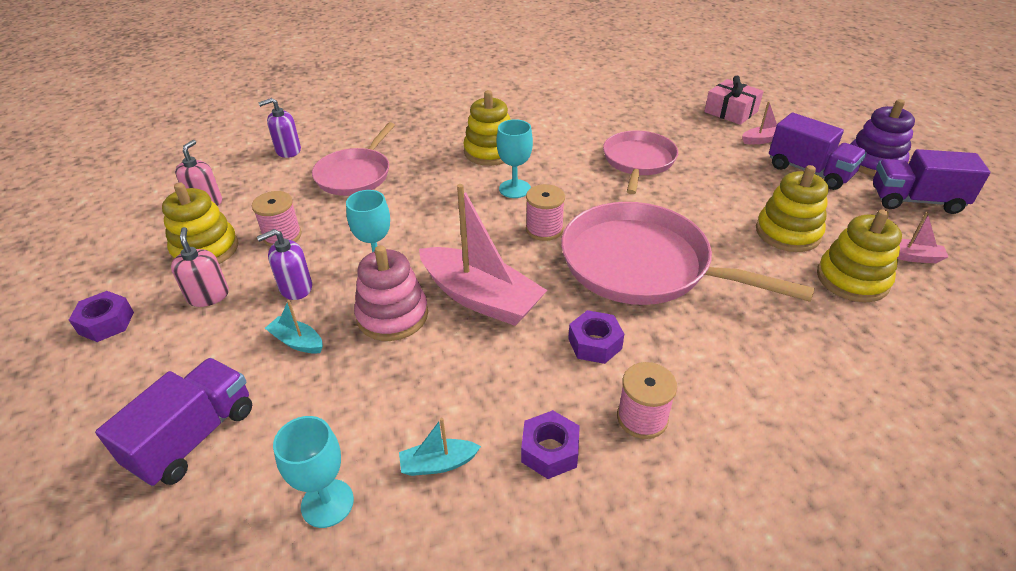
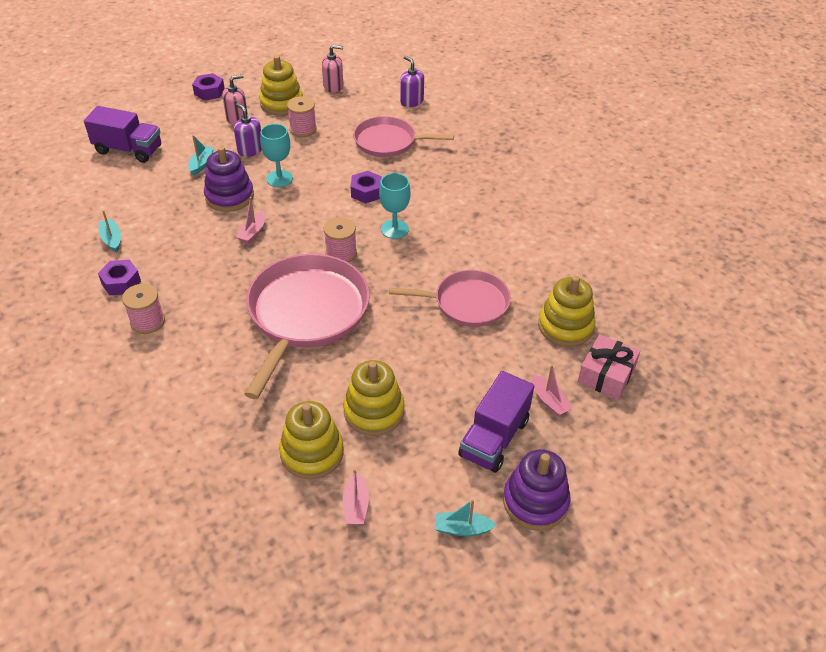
camera: 75 degrees right, 5 degrees up
turquoise goblet [273,416,354,528] -> none
pink stacking toy [354,245,428,341] -> purple stacking toy [204,146,254,212]
pink boat [419,184,547,326] -> pink boat [236,197,265,244], size x0.44
yellow stacking toy [463,90,511,166] -> yellow stacking toy moved to [538,276,596,347]
purple nut [568,310,624,364] -> purple nut moved to [351,171,382,203]
purple truck [873,149,990,214] -> turquoise boat [435,499,497,536]

